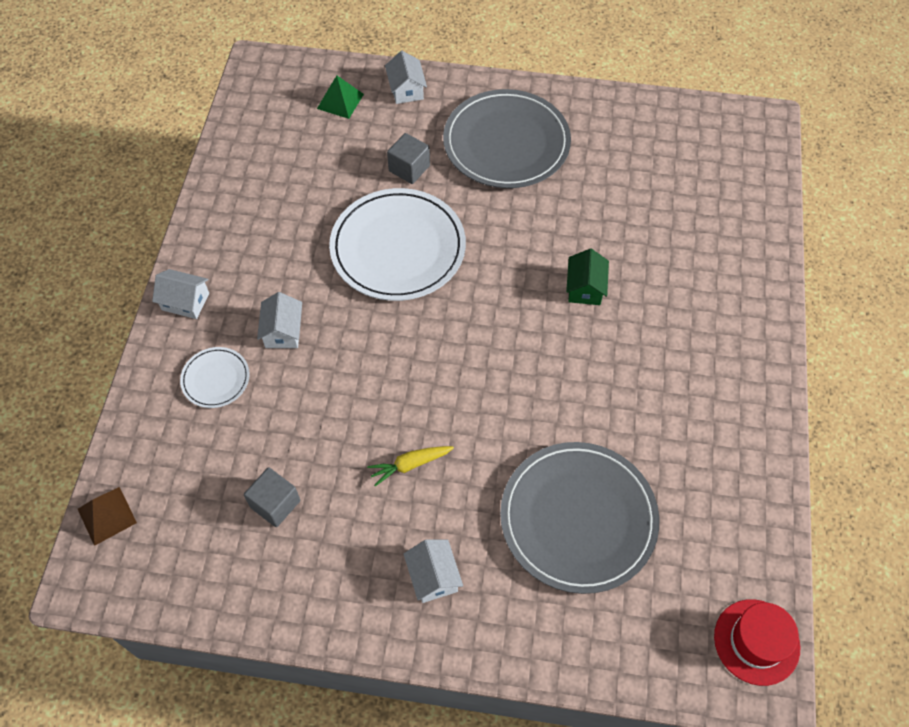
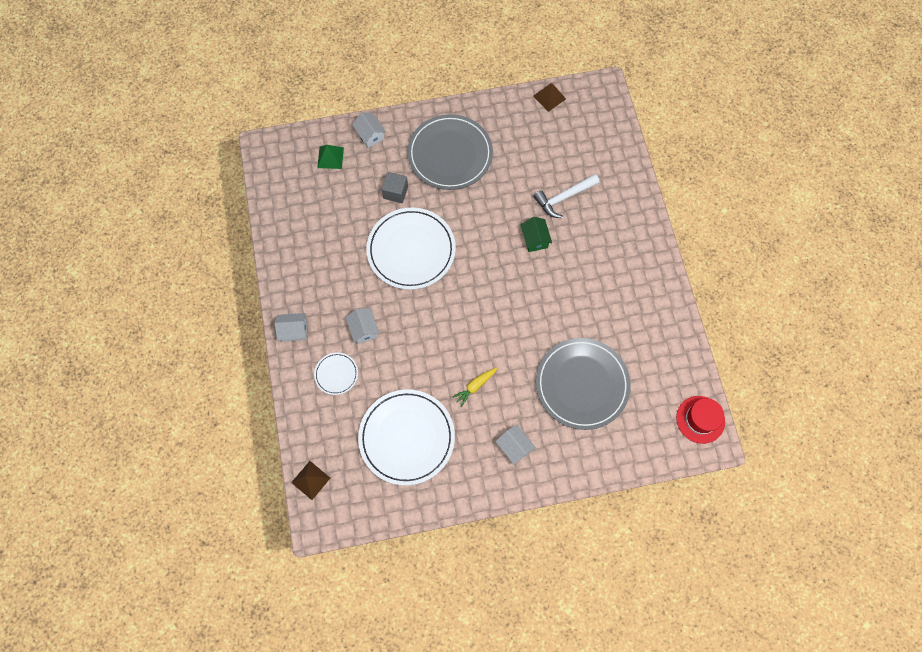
camera: 20 degrees left, 10 degrees up
grey cube [244,467,300,527] -> white plate [358,389,455,485]
none -> brown pyramid [533,83,566,112]
none -> white hammer [534,174,599,218]

